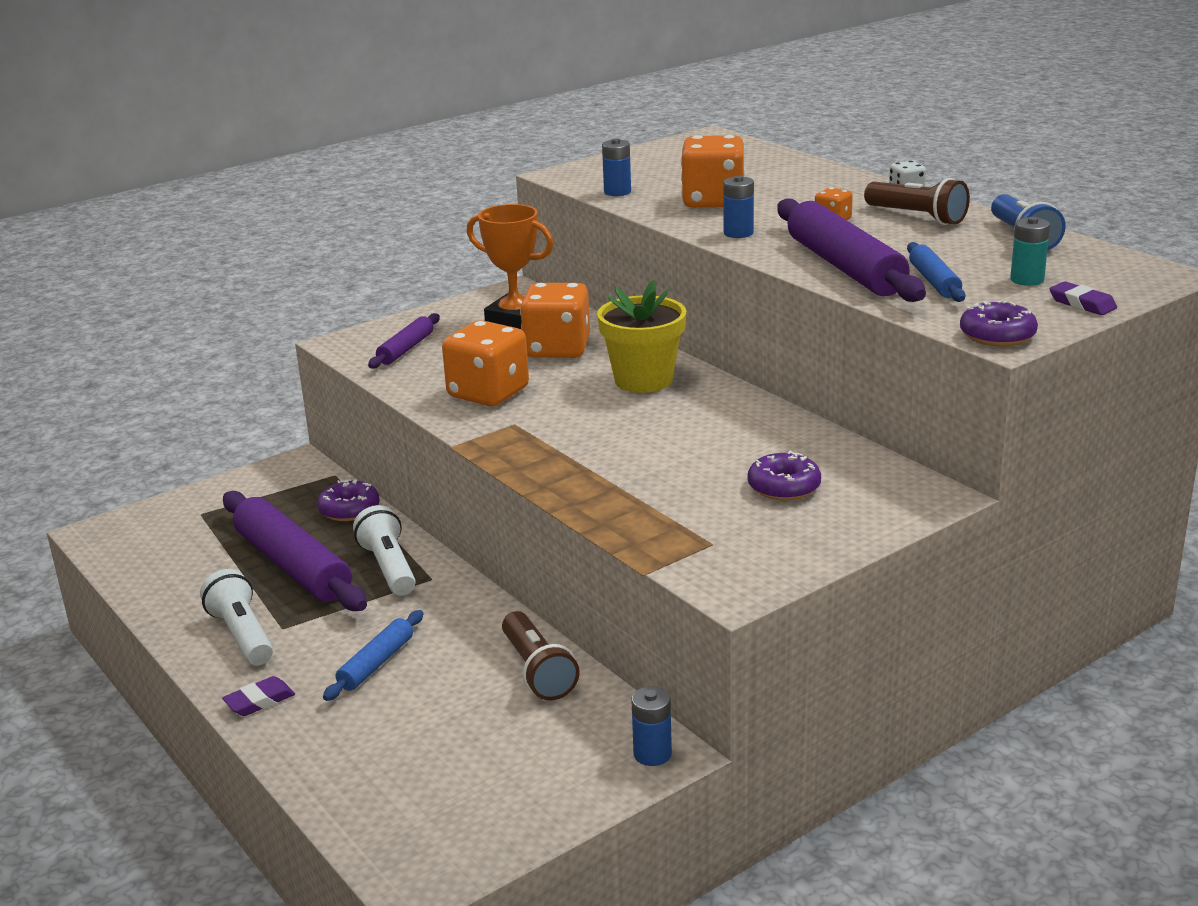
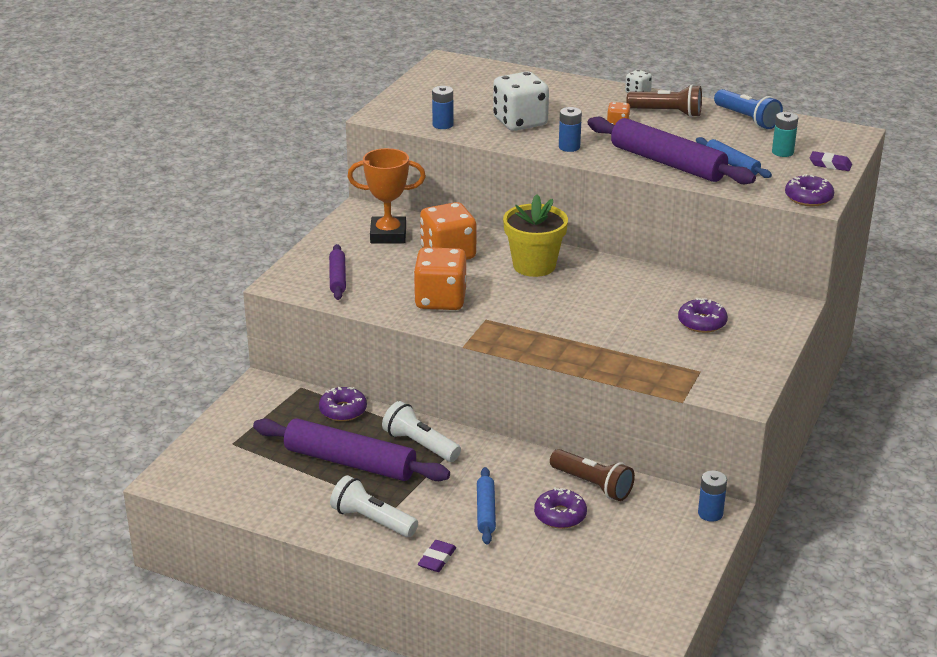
camera: 30 degrees left, 5 degrees up
orange dice [681,135,745,208] -> white dice [493,72,549,131]
none -> purple donut [534,487,587,529]

